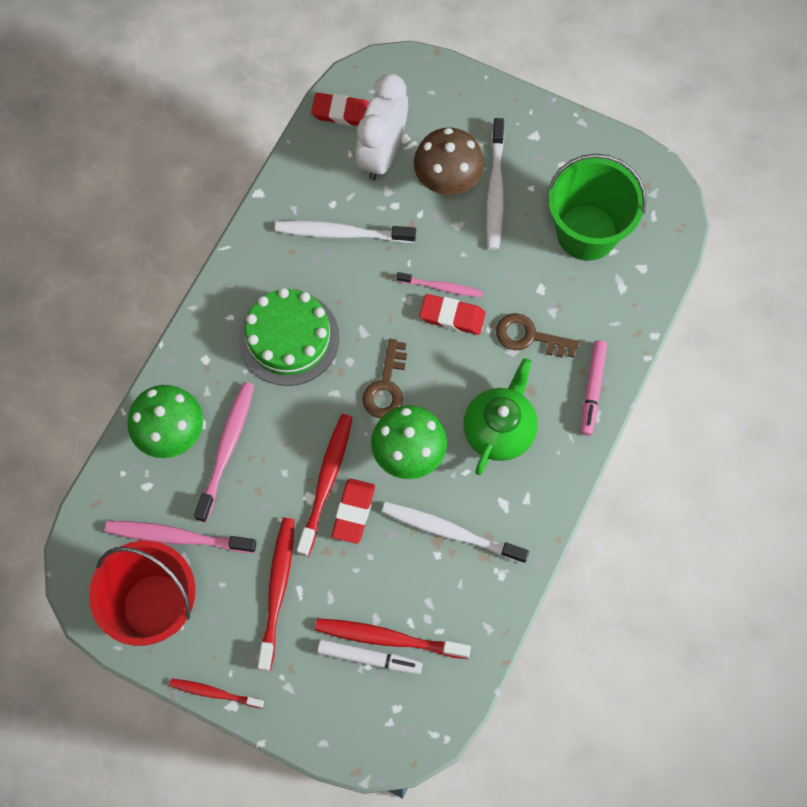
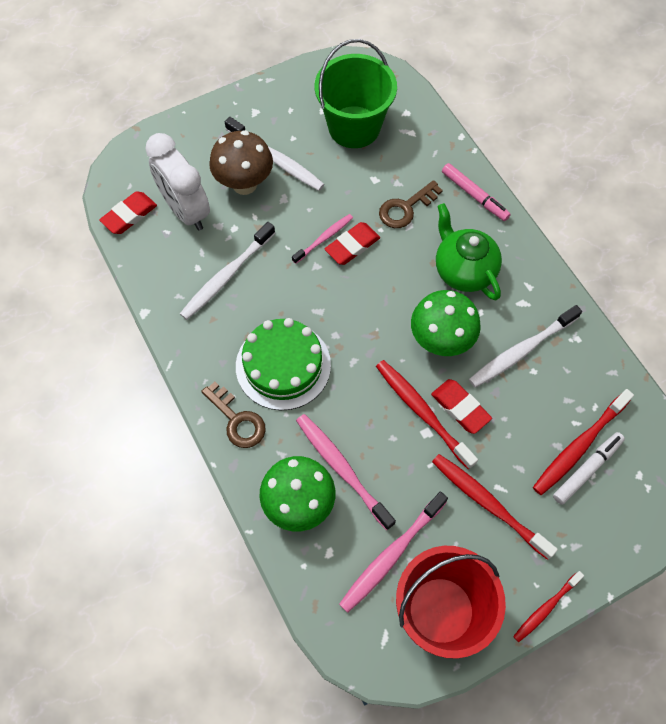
camera: 55 degrees left, 5 degrees down
brown key [362,339,407,418] -> brown key moved to [201,382,266,448]

